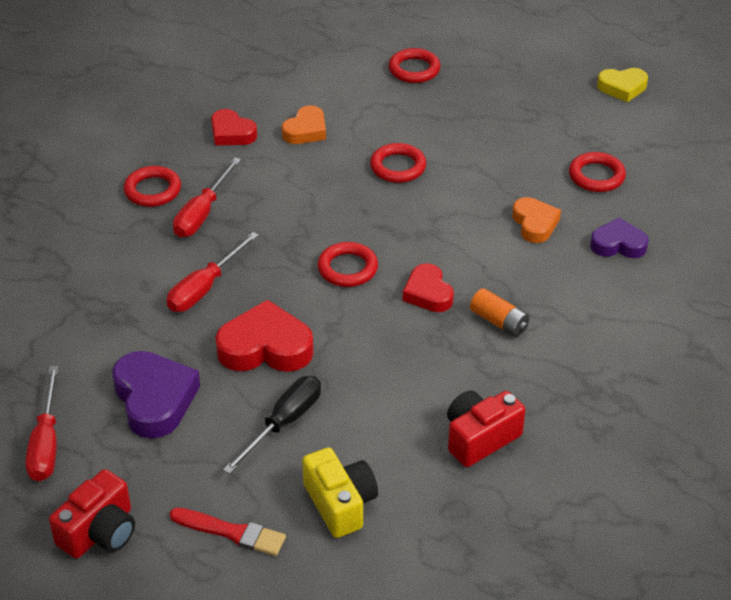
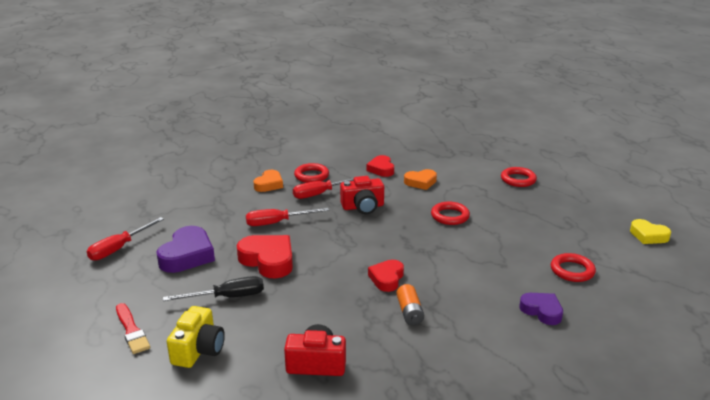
camera: 40 degrees right, 15 degrees down
red camera [49,469,135,558] -> red camera moved to [340,176,384,214]
red ring [317,242,378,287] -> none
orange heart [512,197,561,243] -> orange heart moved to [253,170,283,192]

